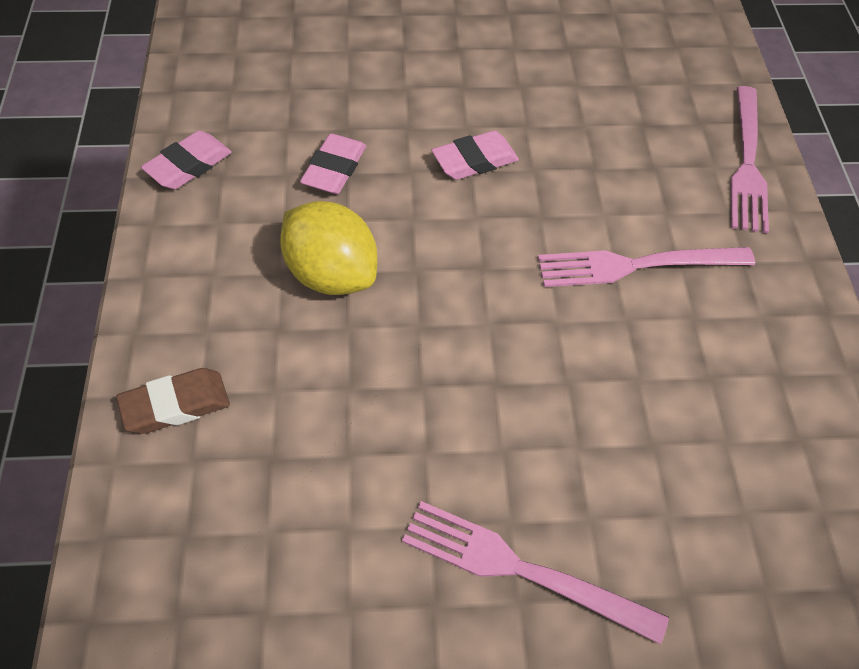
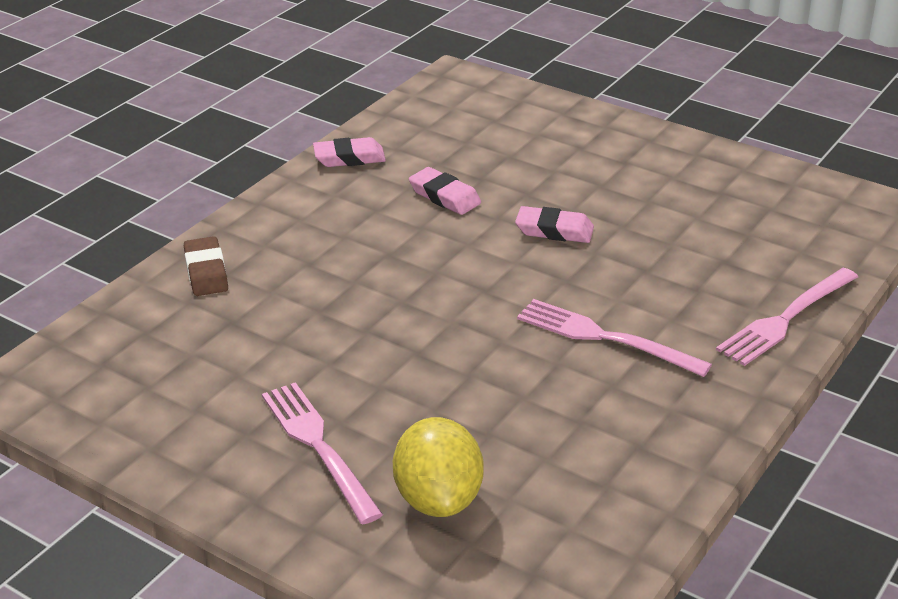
camera: 40 degrees right, 20 degrees down
brown eraser [116,368,230,434] -> brown eraser turned 60 degrees clockwise [184,236,228,296]
yellow lemon [280,201,377,295] -> yellow lemon moved to [393,417,484,517]
pink eraser [300,134,366,194] -> pink eraser turned 75 degrees clockwise [409,167,481,215]

